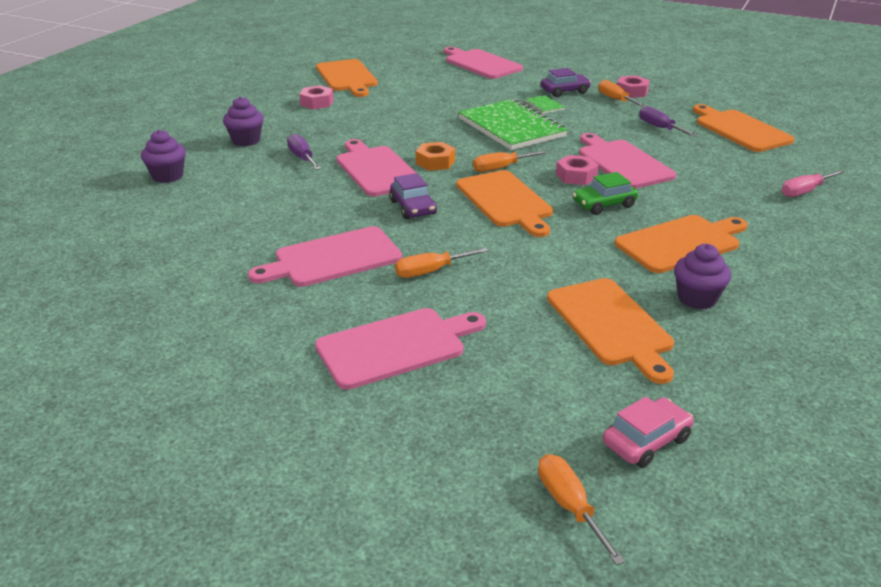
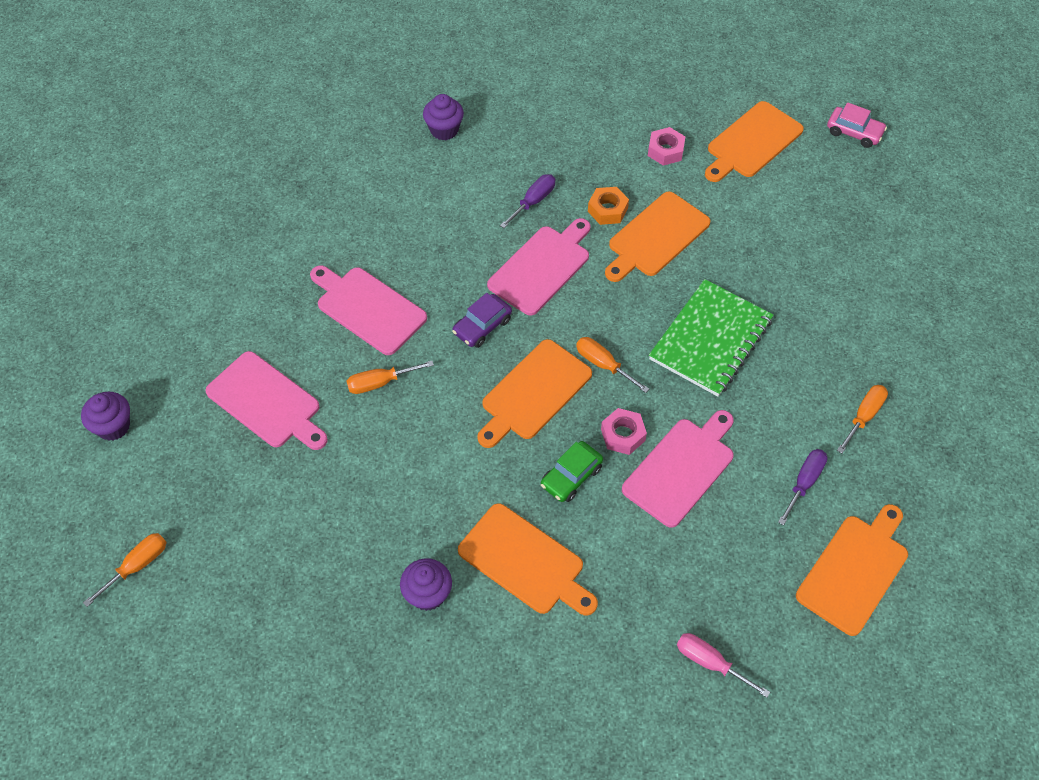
camera: 65 degrees right, 25 degrees up
purple cupcake [223,97,264,146] -> purple cupcake moved to [81,392,130,441]
orange screwdriver [395,248,489,278] -> orange screwdriver turned 60 degrees counterclockwise [347,361,434,394]
orange nut [416,142,455,171] -> orange nut moved to [588,187,629,225]
pink cutting board [444,47,523,79] -> none
green notebook [524,95,565,114] -> none
purple car [541,68,591,97] -> none
orange cutting board [547,278,674,384] -> orange cutting board moved to [605,191,711,282]
green car [573,172,638,215] -> green car turned 90 degrees counterclockwise [541,441,603,502]
pink car [603,397,693,468] -> pink car moved to [827,102,887,148]
pink nut [617,76,650,98] -> none

